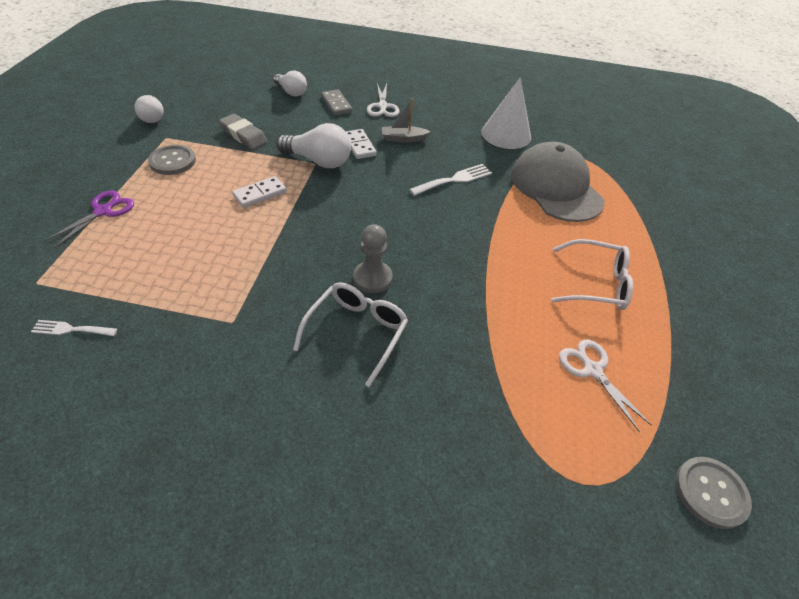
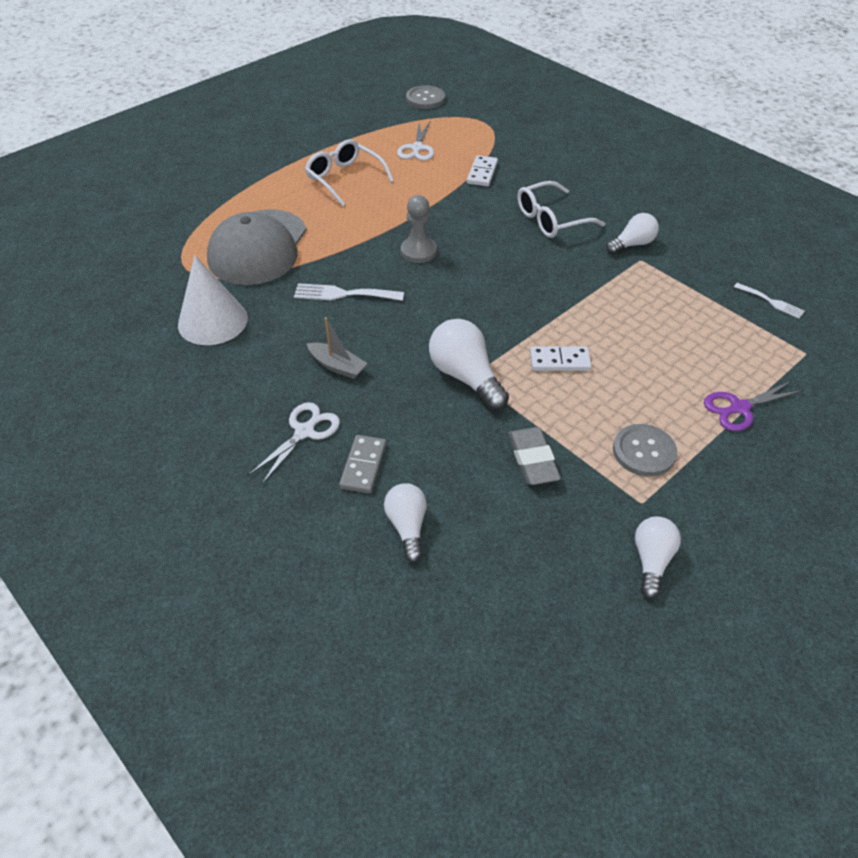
camera: 140 degrees left, 0 degrees up
white domino [346,129,377,159] -> white domino moved to [467,155,498,186]
grey pawn [353,224,393,293] -> grey pawn moved to [401,195,437,263]
none -> white light bulb [606,213,659,254]

